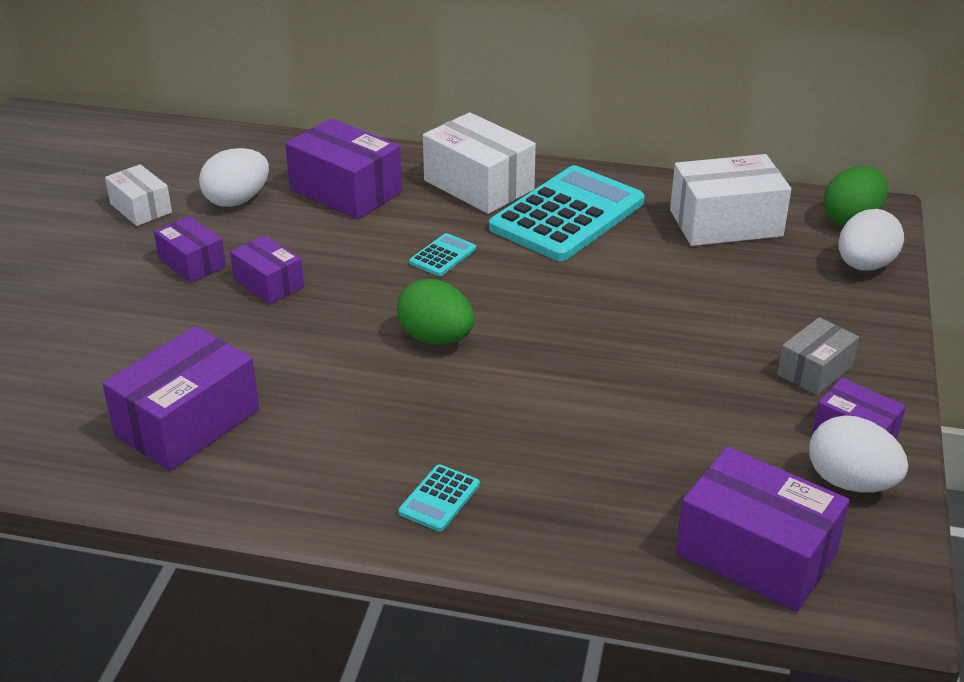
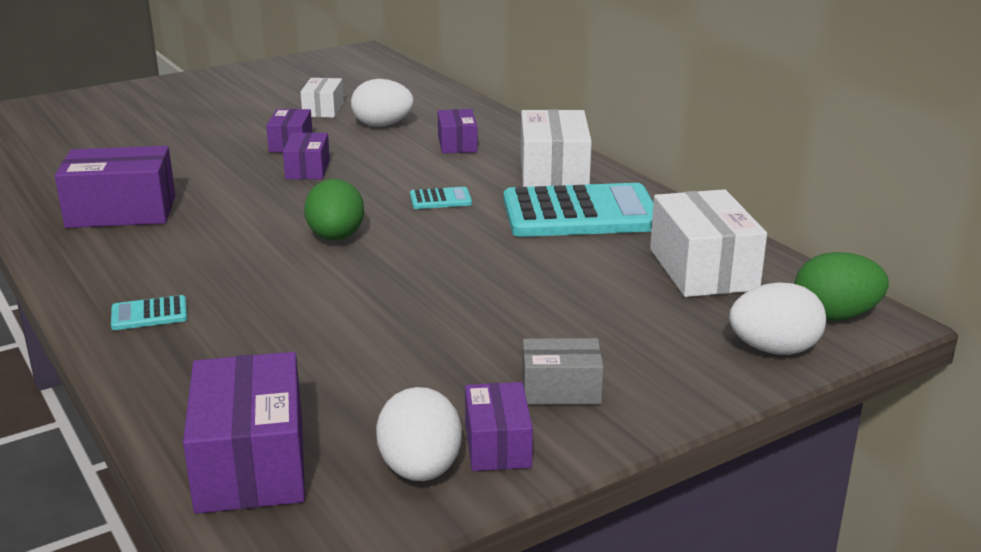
camera: 45 degrees right, 10 degrees down
purple box [285,118,402,219] -> purple box [438,109,477,154], size x0.58
white box [670,154,791,246] -> white box turned 45 degrees clockwise [650,189,767,297]

